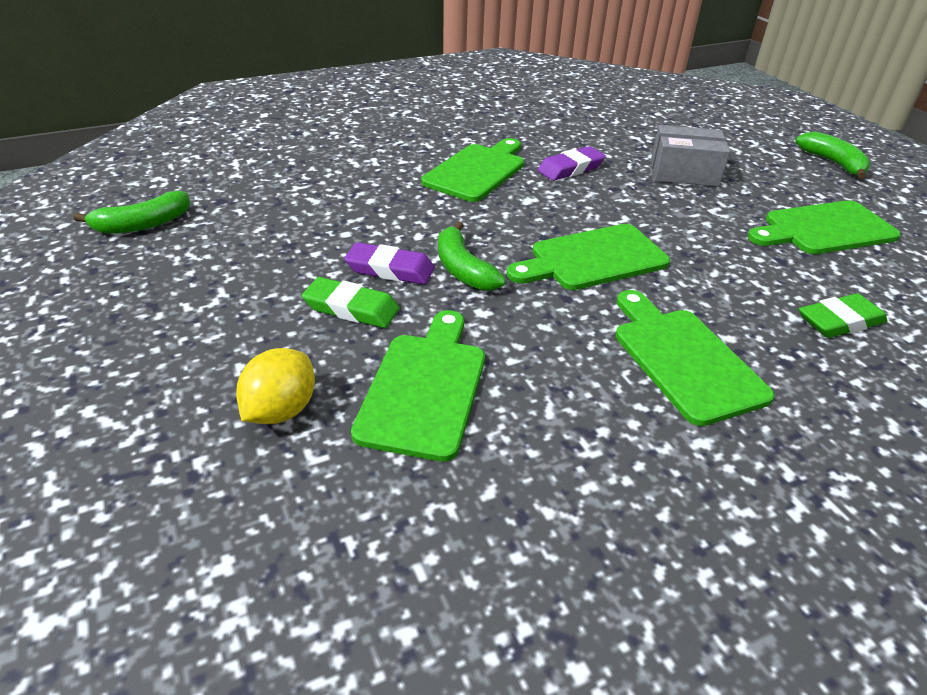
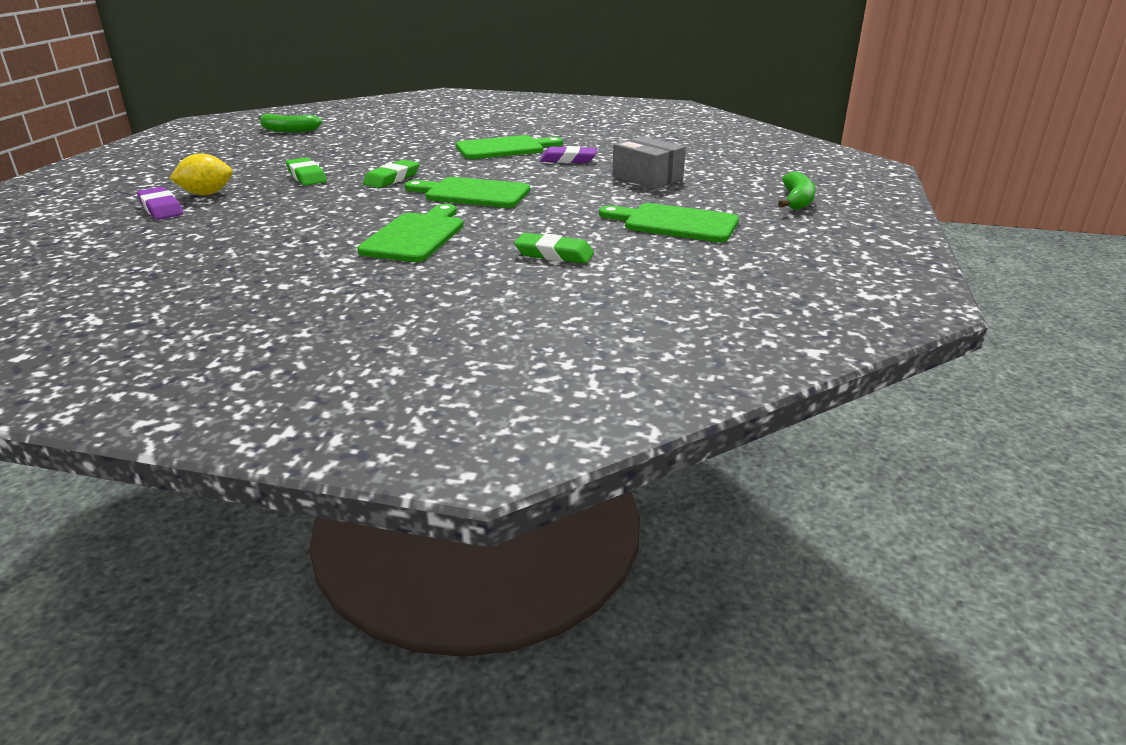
camera: 40 degrees right, 10 degrees down
purple eraser [344,242,435,285] -> purple eraser moved to [137,187,183,220]
green cutting board [351,310,485,462] -> none
green banana [438,221,506,291] -> green eraser [363,160,419,188]

